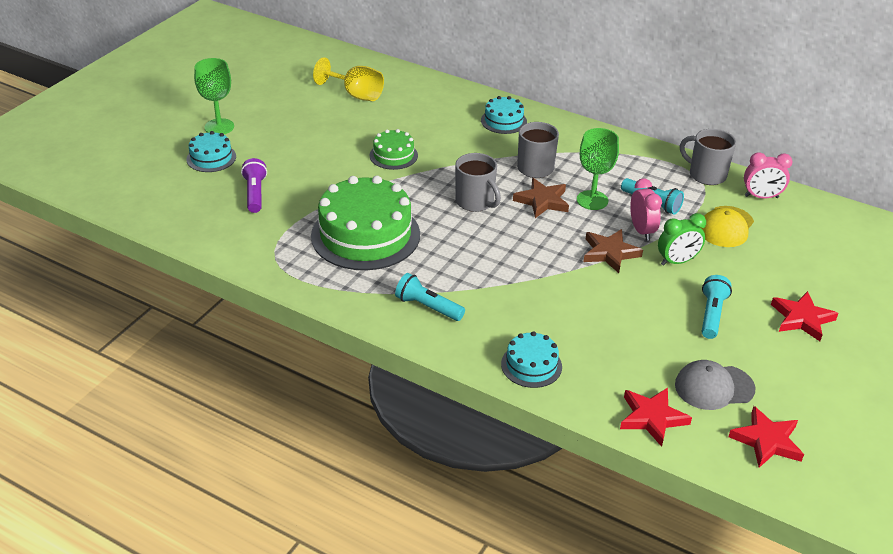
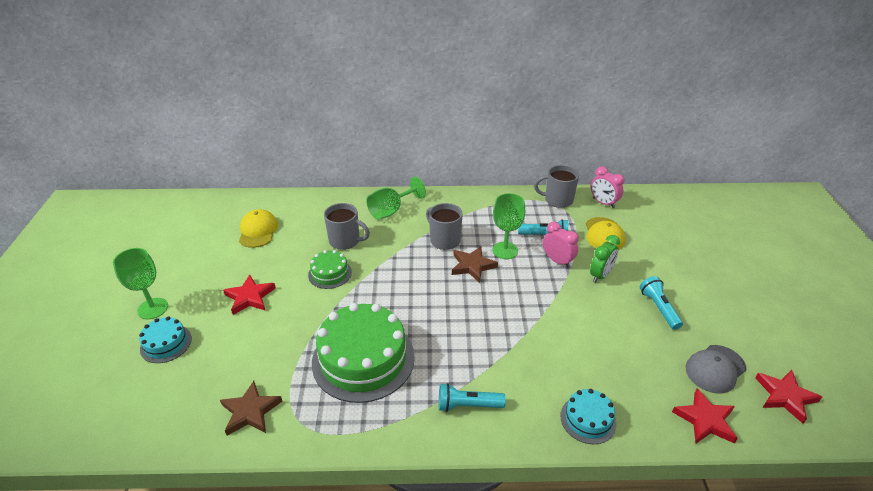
camera: 30 degrees left, 0 degrees up
purple flashlight [241,158,267,213] -> none
yellow goblet [313,57,384,101] -> yellow cap [239,209,278,248]
grey mug [455,153,501,212] -> grey mug moved to [324,203,370,250]
turquoise cake [481,96,527,134] -> green goblet [366,177,426,219]
brown star [584,229,643,273] -> brown star moved to [220,381,283,436]
pink clock [744,152,792,199] -> pink clock turned 75 degrees clockwise [591,166,624,208]
red star [771,291,839,341] -> red star moved to [223,274,276,315]

